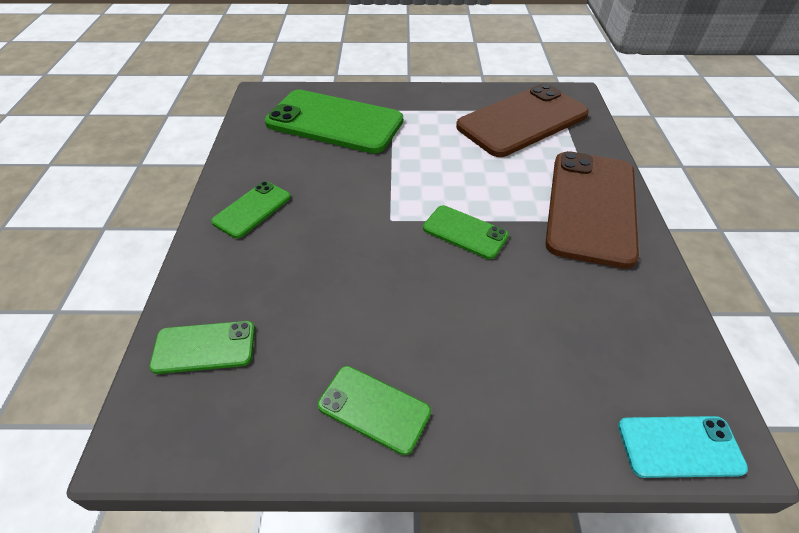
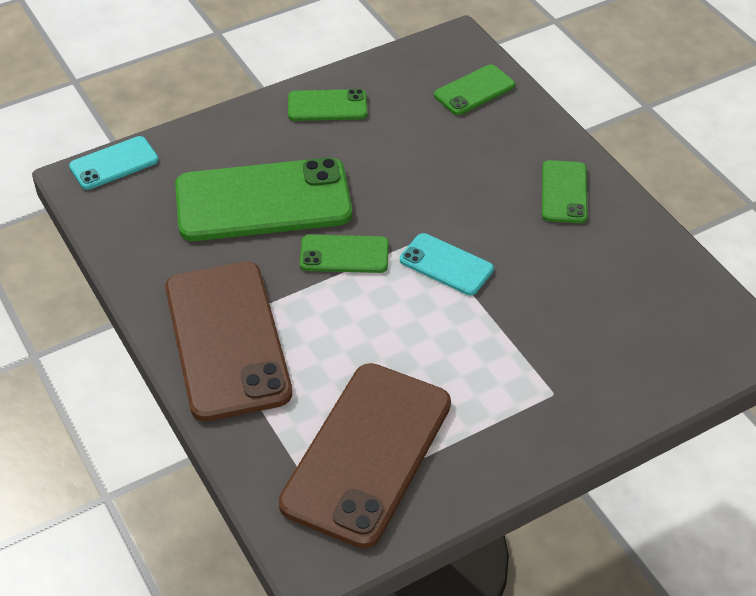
camera: 150 degrees right, 0 degrees up
green phone [265,90,403,153] -> green phone moved to [175,157,352,241]
none -> turquoise phone [400,233,494,295]

